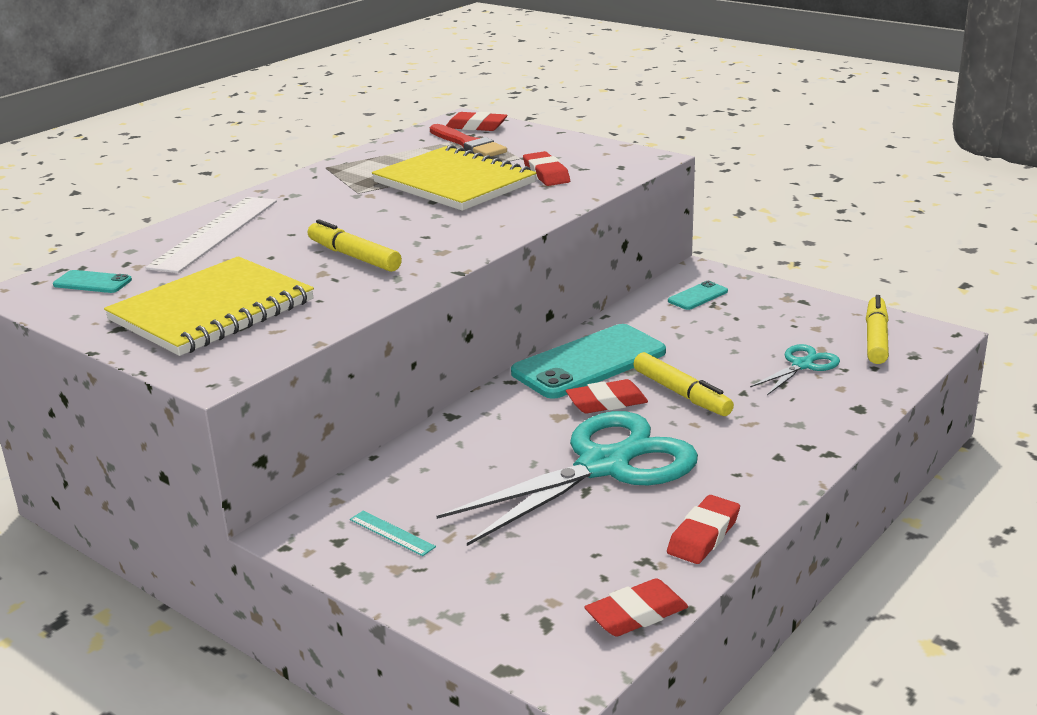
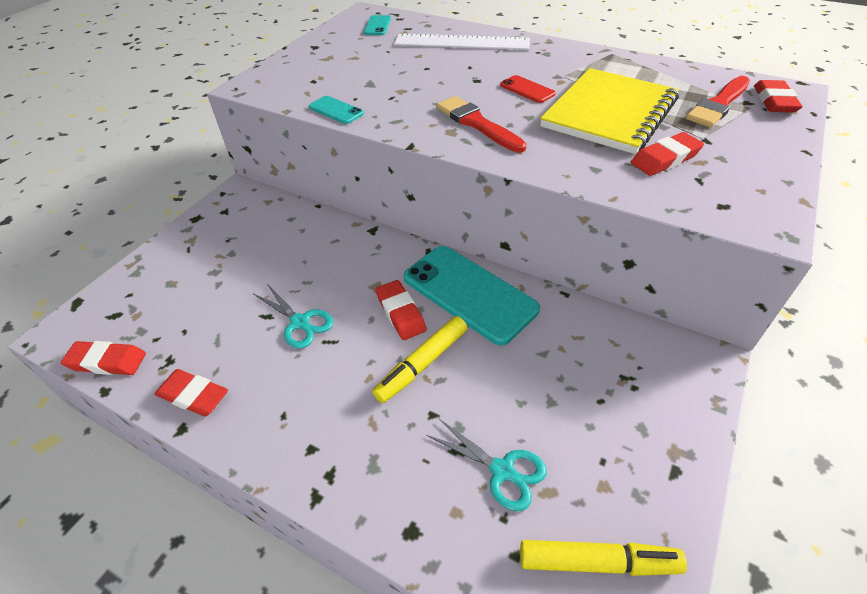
camera: 80 degrees right, 20 degrees up
yellow notebook [104,256,314,356] -> none
yellow marker [308,219,402,272] -> none
turquoise ruler [350,511,436,556] -> none
turquoise scissors [437,411,698,546] -> turquoise scissors [254,284,333,349], size x0.46
red eraser [584,578,688,637] -> red eraser turned 45 degrees counterclockwise [61,341,146,375]
turquoise phone [668,281,728,310] -> turquoise phone moved to [309,96,364,124]
none -> red brush [436,96,527,153]
none -> red phone [500,75,556,103]

